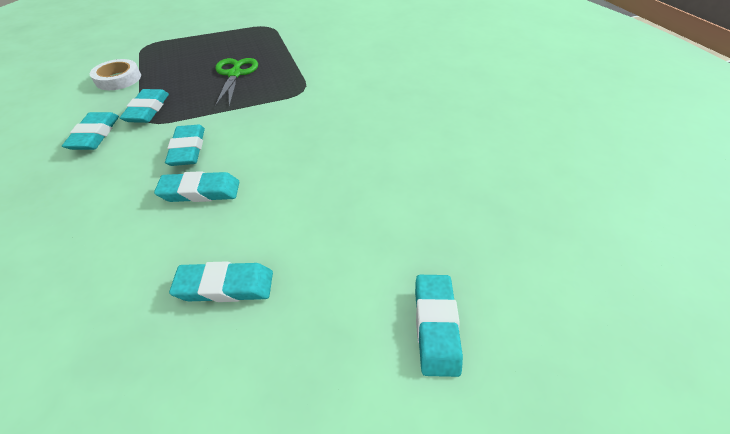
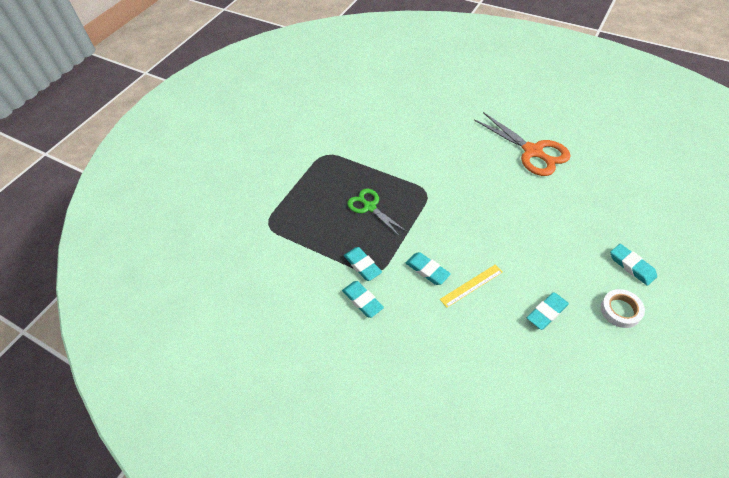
camera: 35 degrees left, 5 degrees up
white tape [90,59,141,90] -> white tape moved to [601,289,645,328]
turquoise eraser [154,171,239,202] -> yellow ruler [440,265,503,308]
none -> orange scissors [474,112,571,176]

